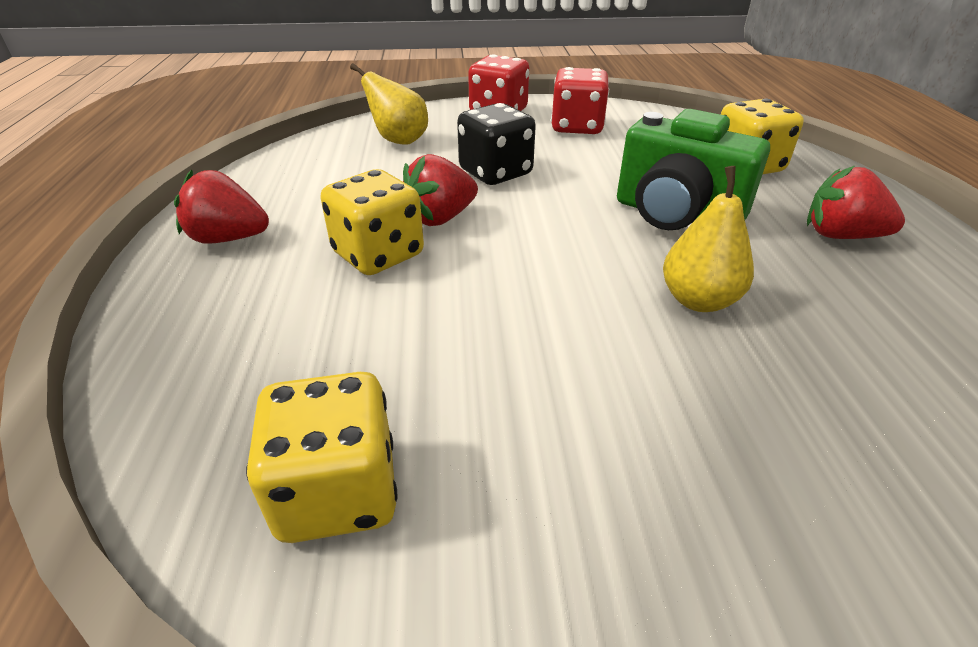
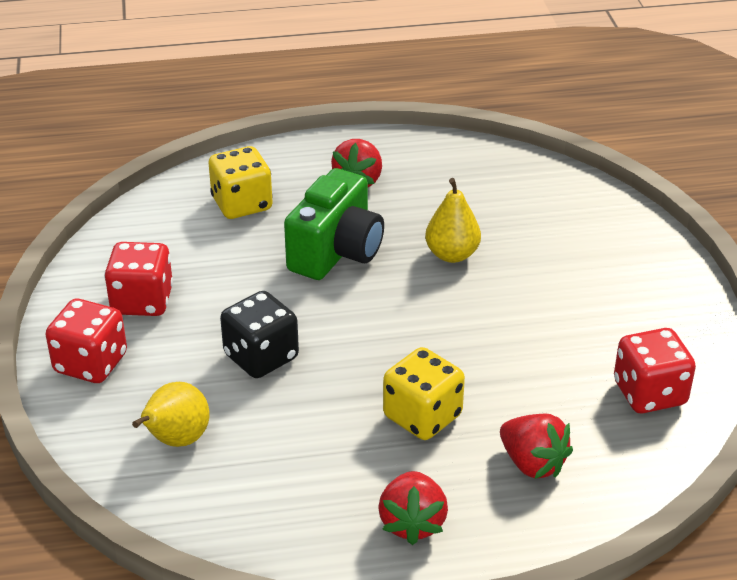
camera: 95 degrees left, 0 degrees up
yellow dice [246,372,397,543] -> red dice [614,328,696,413]
red strawberry [403,154,478,226] -> red strawberry moved to [500,413,573,479]

